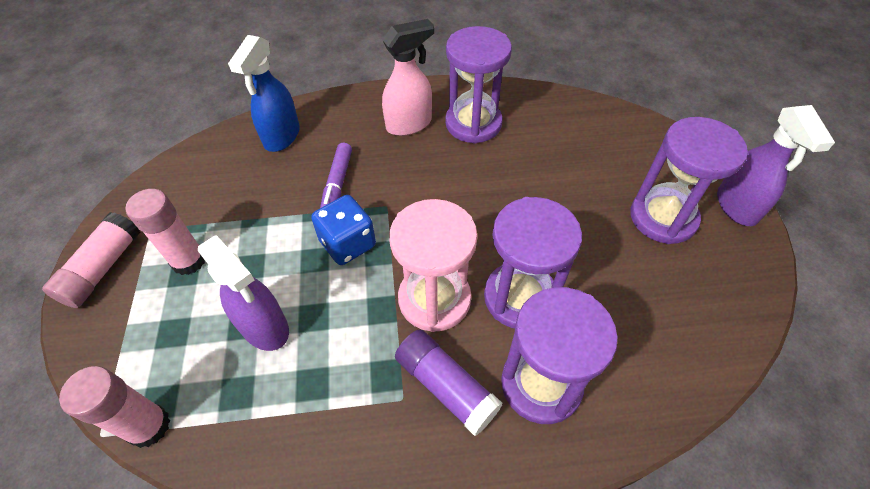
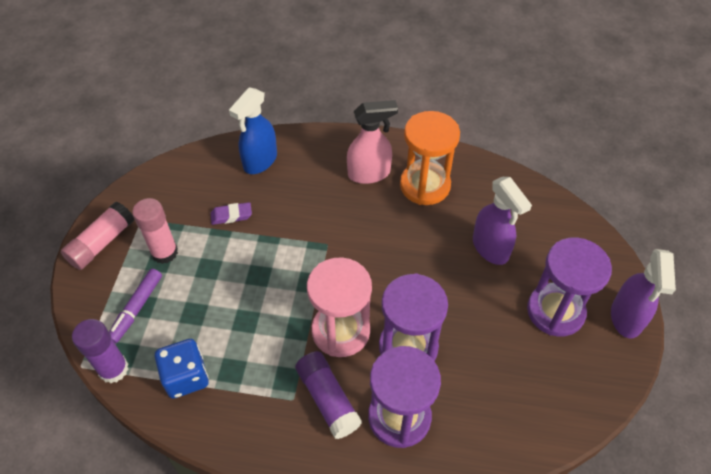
camera: 15 degrees right, 0 degrees up
pink glue stick [59,366,170,448] -> purple glue stick [72,319,129,383]
purple spray bottle [198,235,289,351] -> purple spray bottle moved to [473,177,532,265]
blue dice [311,195,376,265] -> blue dice moved to [155,339,209,399]
purple marker [320,143,352,208] -> purple marker moved to [109,269,162,343]
purple hourglass [445,26,512,144] -> orange hourglass [400,111,460,205]
none -> purple eraser [211,202,252,225]

